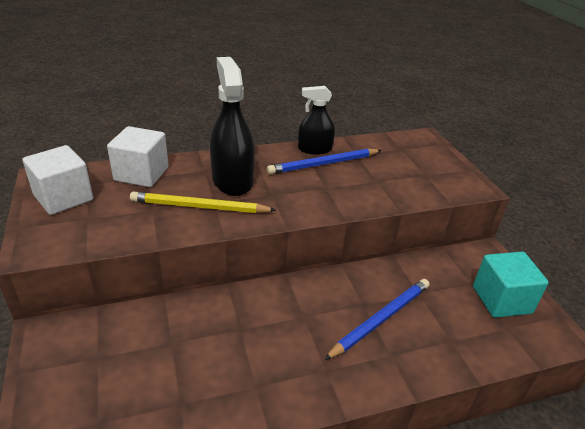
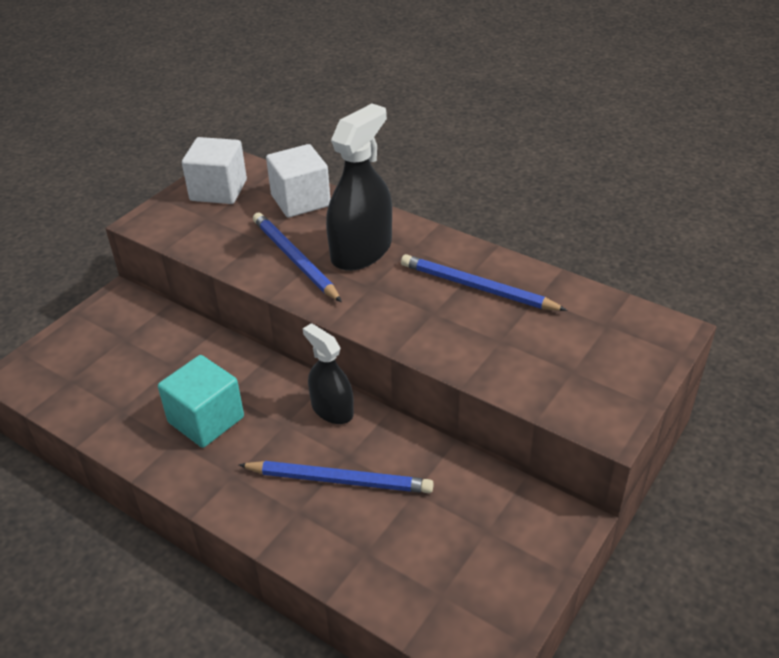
camera: 55 degrees right, 5 degrees up
yellow pencil [130,191,276,213] -> blue pencil [253,213,342,302]
black spray bottle [298,86,335,155] -> black spray bottle moved to [303,323,354,424]
turquoise cube [473,252,549,318] -> turquoise cube moved to [158,355,244,448]

